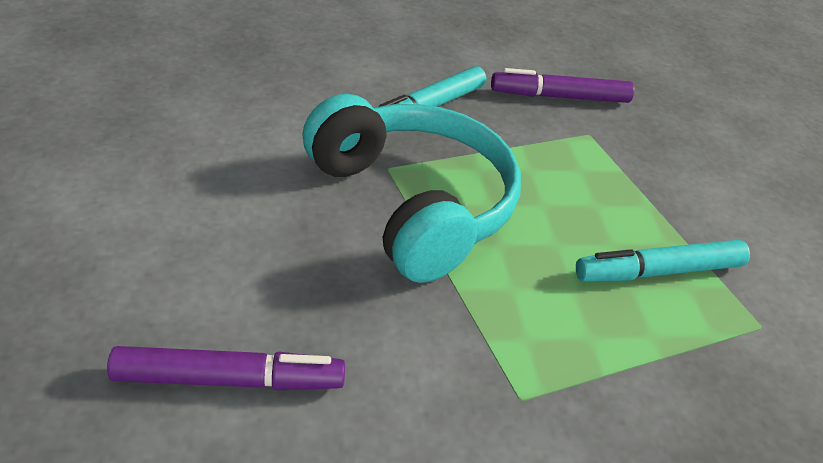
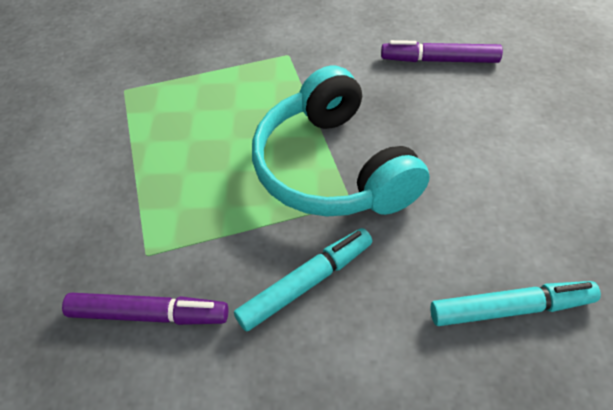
camera: 165 degrees left, 10 degrees up
turquoise marker [576,240,750,282] -> turquoise marker moved to [430,281,601,326]

